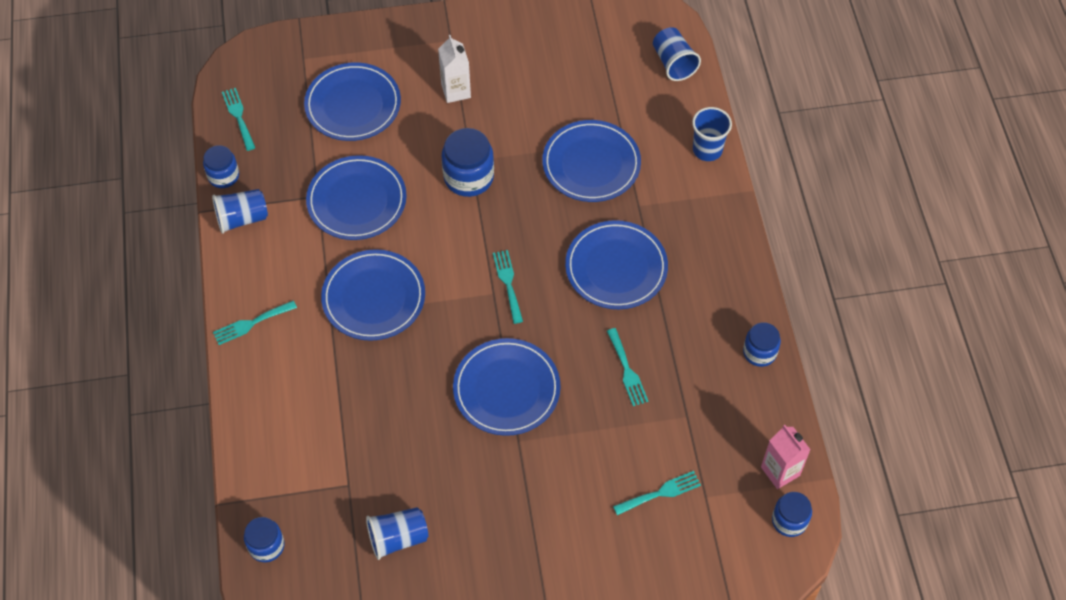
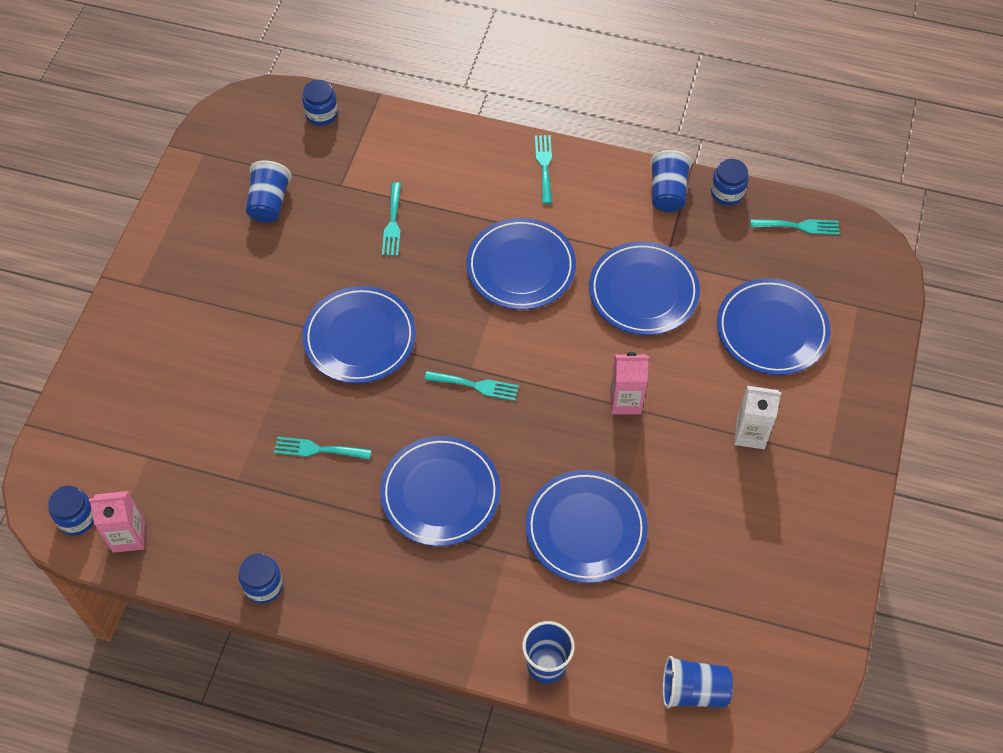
camera: 115 degrees right, 0 degrees up
blue jar [442,128,494,197] -> pink carton [610,352,649,414]
turquoise fork [613,471,701,515] -> turquoise fork moved to [382,182,401,256]

